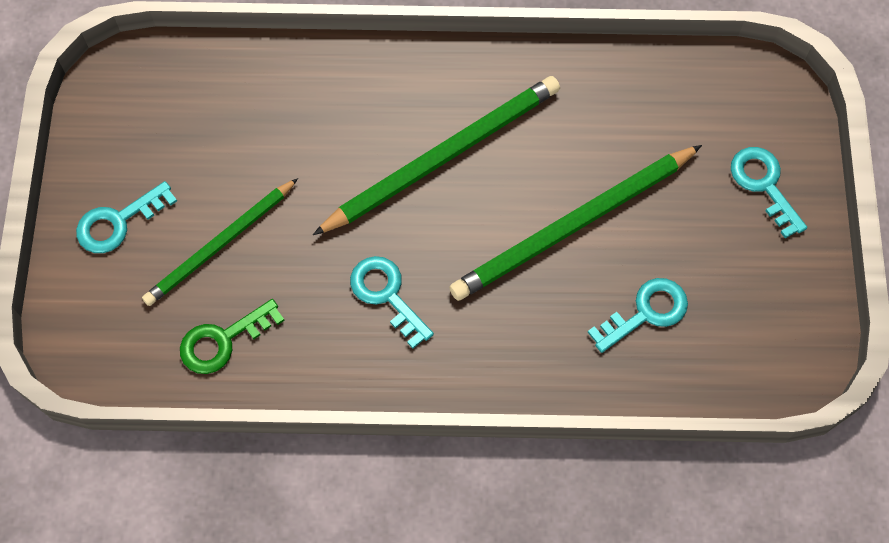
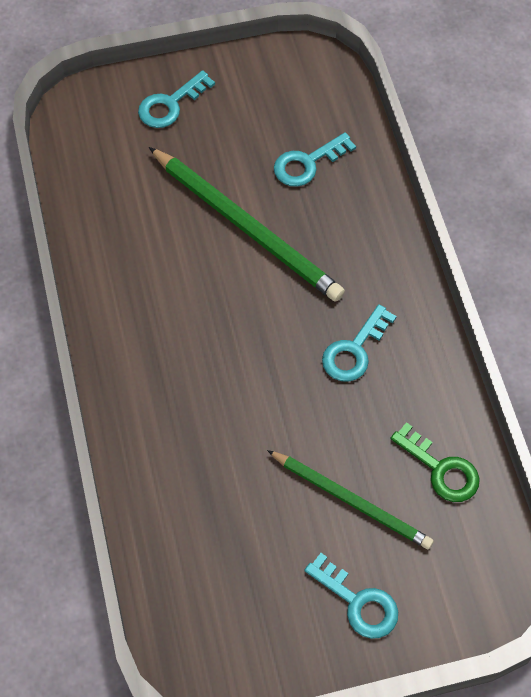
camera: 105 degrees left, 5 degrees down
green pencil [313,76,560,235] -> none
turquoise key [588,278,688,353] -> turquoise key turned 75 degrees counterclockwise [274,132,356,187]

